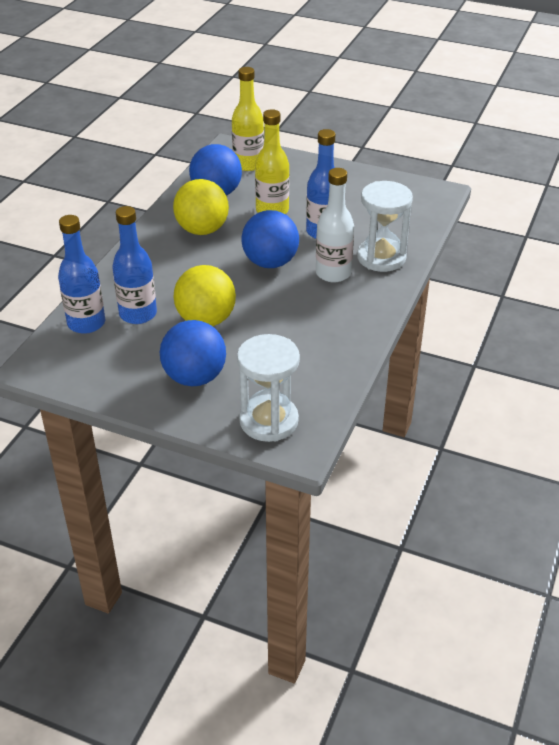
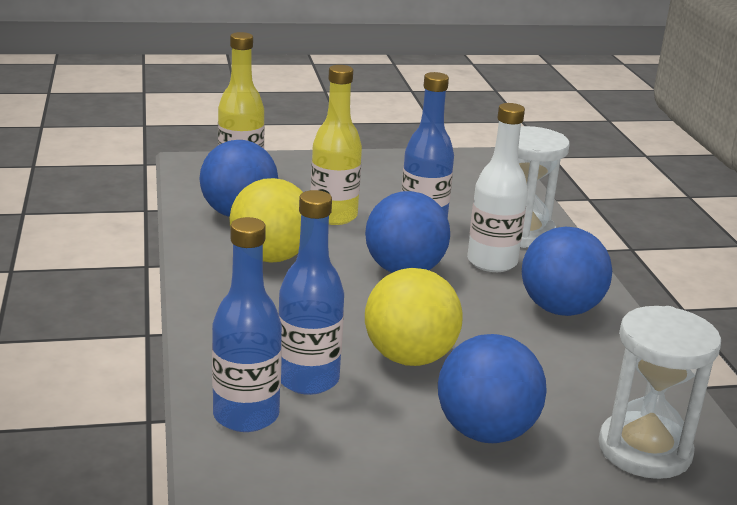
camera: 35 degrees left, 15 degrees down
none -> blue ball [522,227,612,316]

